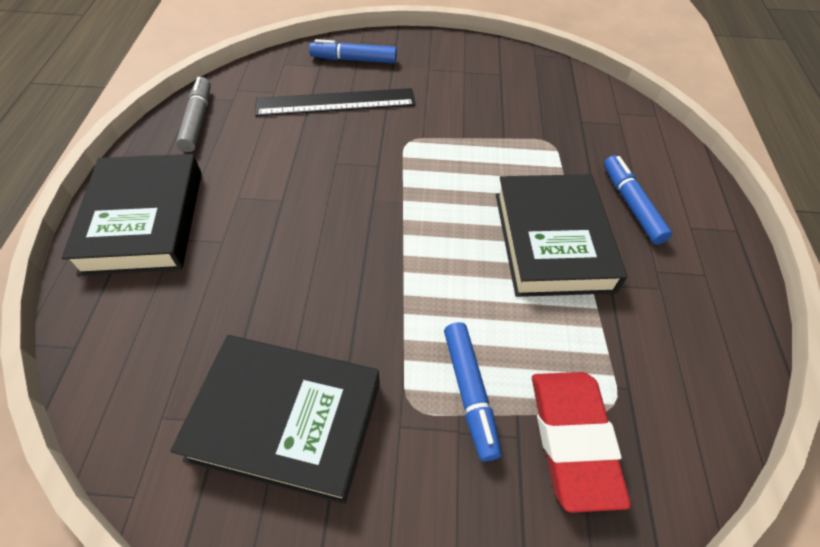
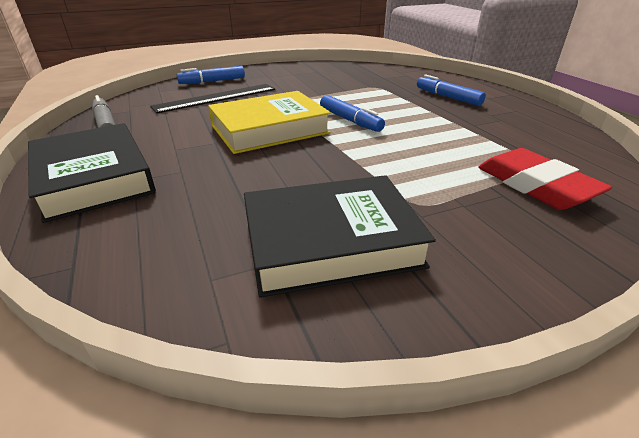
camera: 25 degrees left, 20 degrees down
blue marker [444,322,502,462] -> blue marker moved to [320,95,385,132]
black book [496,174,627,297] -> none
none -> yellow book [208,91,331,154]

